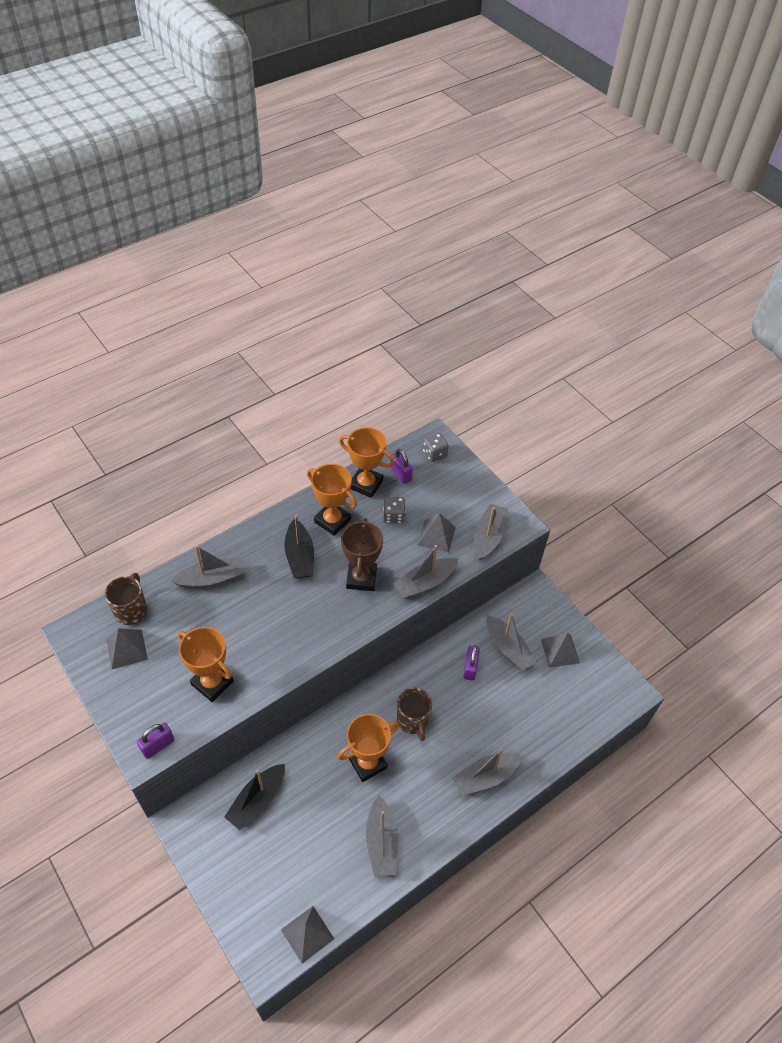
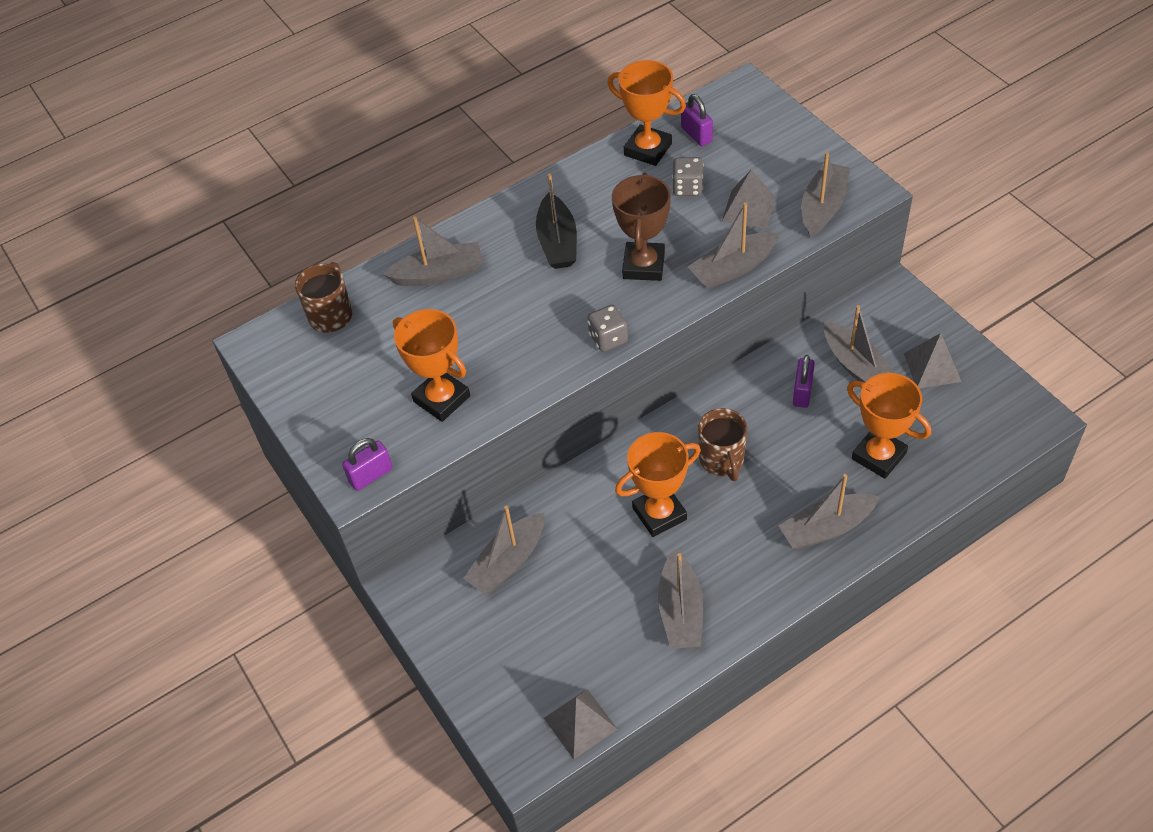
camera: 10 degrees right, 0 degrees up
grey pyramid [106,629,148,669] -> none
black boat [224,764,285,830] -> grey boat [463,506,544,594]
orange trophy [307,464,357,536] -> orange trophy moved to [847,373,931,479]
grey dice [423,433,449,462] -> grey dice moved to [587,305,628,352]

